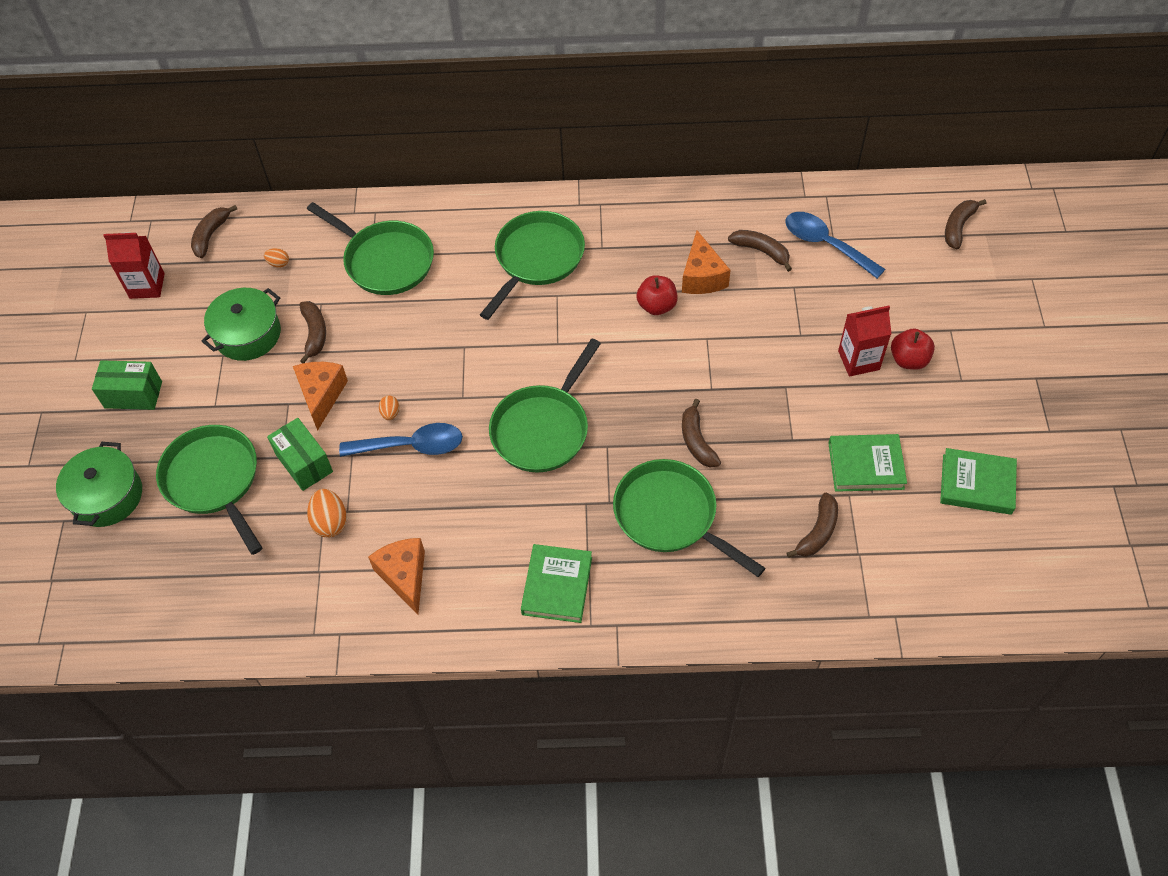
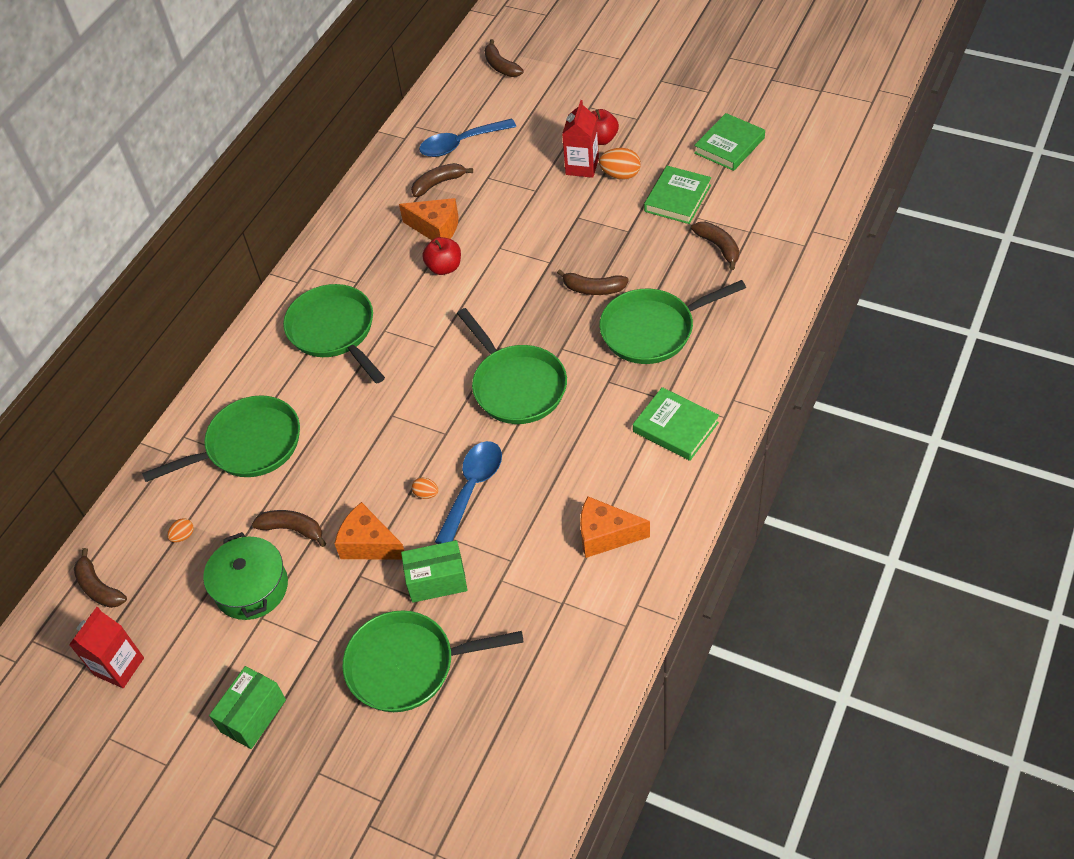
camera: 60 degrees left, 5 degrees down
green pot [56,442,142,527] -> none
orange egg [307,489,347,537] -> orange egg moved to [599,148,641,180]

